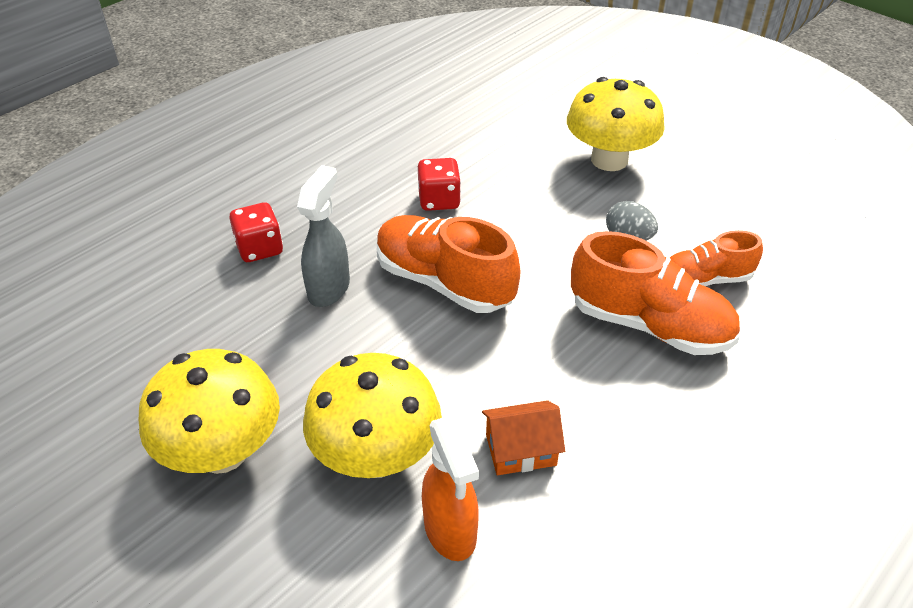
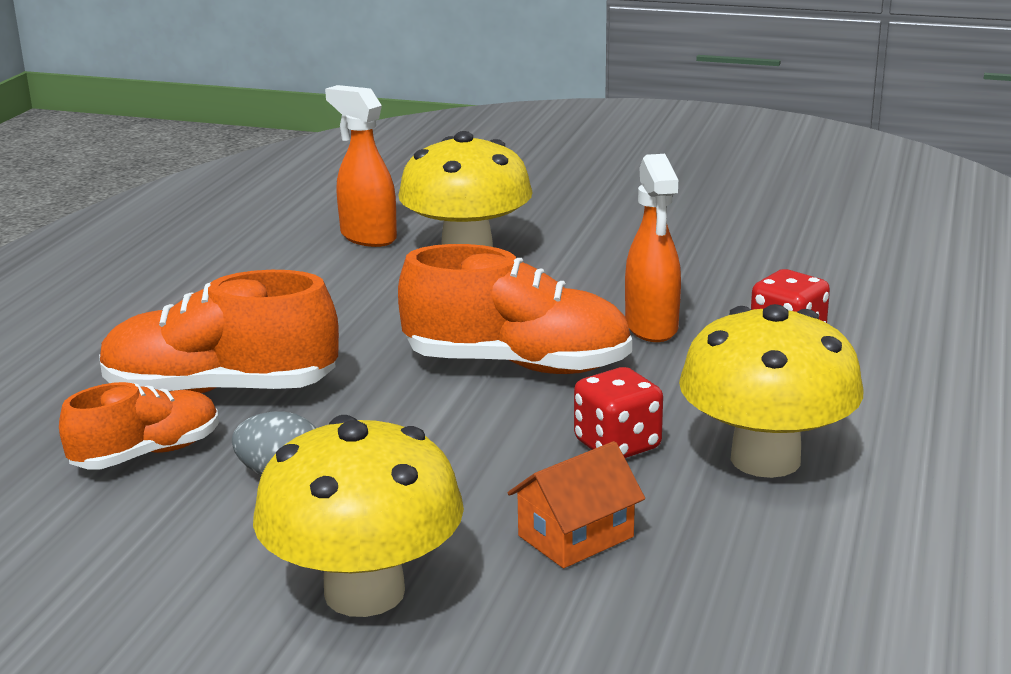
camera: 155 degrees right, 20 degrees down
yellow mushroom [139,349,280,474] -> yellow mushroom moved to [679,304,863,478]
grey spray bottle [297,165,350,307] -> orange spray bottle [625,154,681,342]
orange house [482,400,565,475] -> orange house moved to [508,441,645,568]

